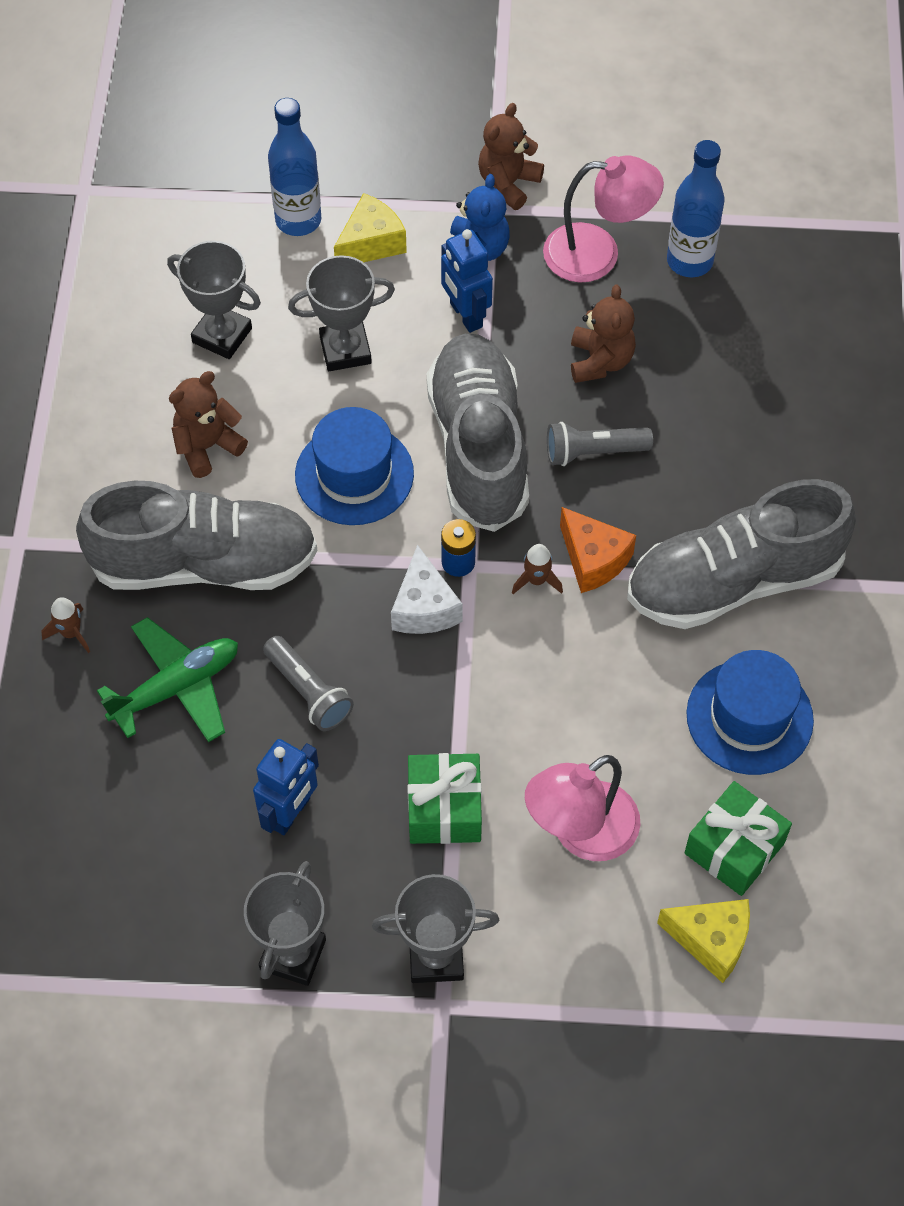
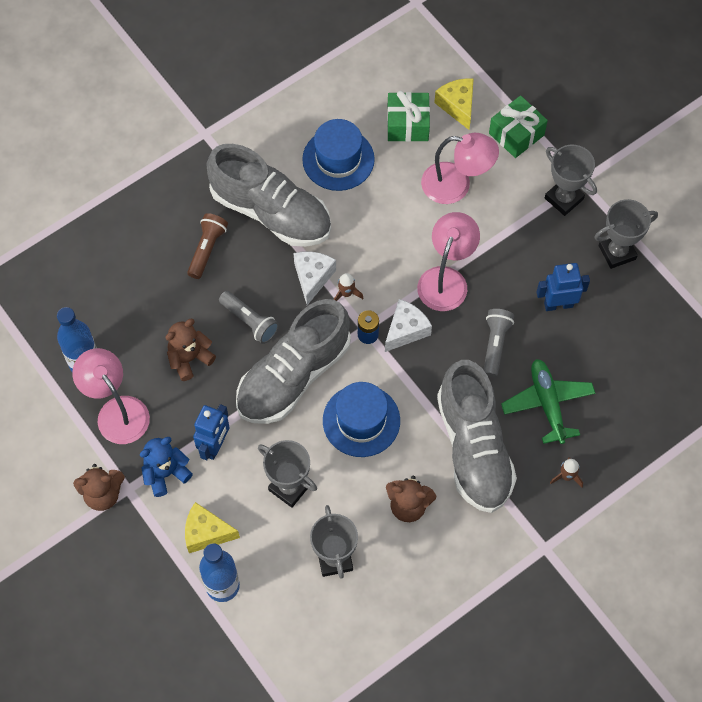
camera: 130 degrees left, 5 degrees up
grey shoe [76,481,317,590] -> grey shoe turned 150 degrees counterclockwise [437,360,517,513]
green plane [97,617,238,742] -> green plane turned 60 degrees clockwise [501,359,595,444]
green gift [407,753,482,844] -> green gift moved to [489,95,548,158]
orange cheese [560,507,636,593] -> white cheese [294,252,336,305]
none -> brown flashlight [187,213,228,279]
none -> pink lamp [417,212,480,311]

